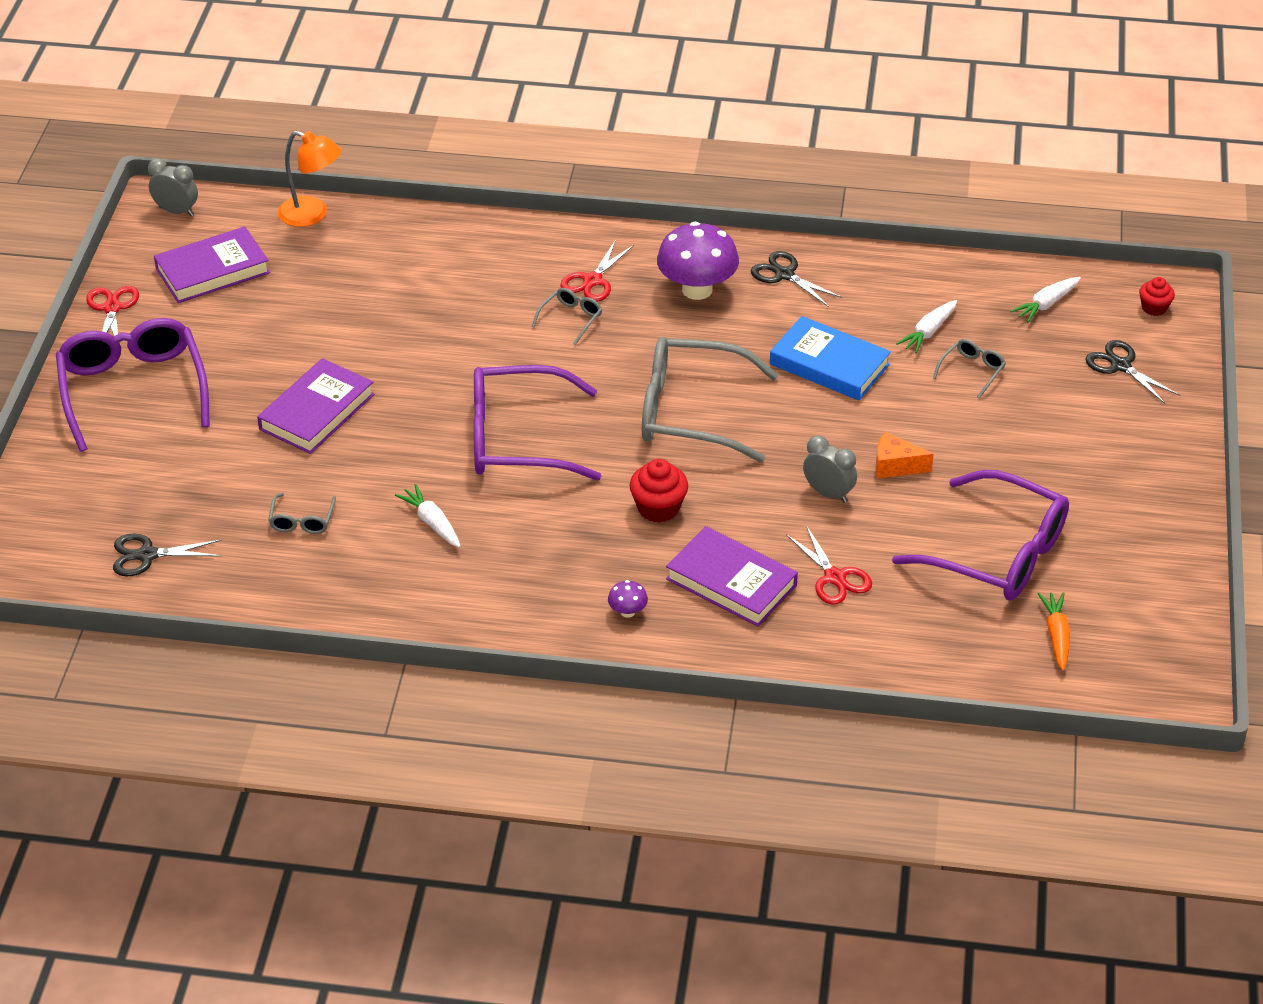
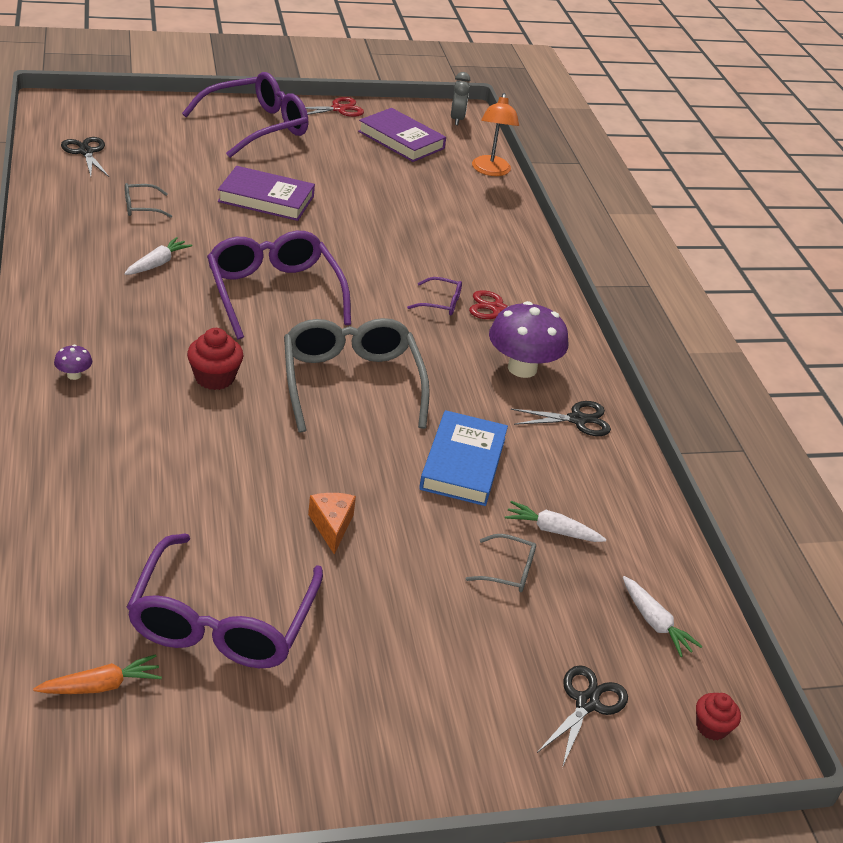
camera: 65 degrees right, 5 degrees down
grey glasses [532,288,602,345] -> purple glasses [407,277,462,315]
purple book [666,526,798,627] -> none
black scissors [751,251,842,307] -> black scissors turned 60 degrees clockwise [511,401,611,436]
red scissors [786,525,872,604] -> none
grey clock [803,436,857,503] -> none
white carrot [1010,277,1081,323] -> white carrot turned 150 degrees counterclockwise [623,576,702,657]

